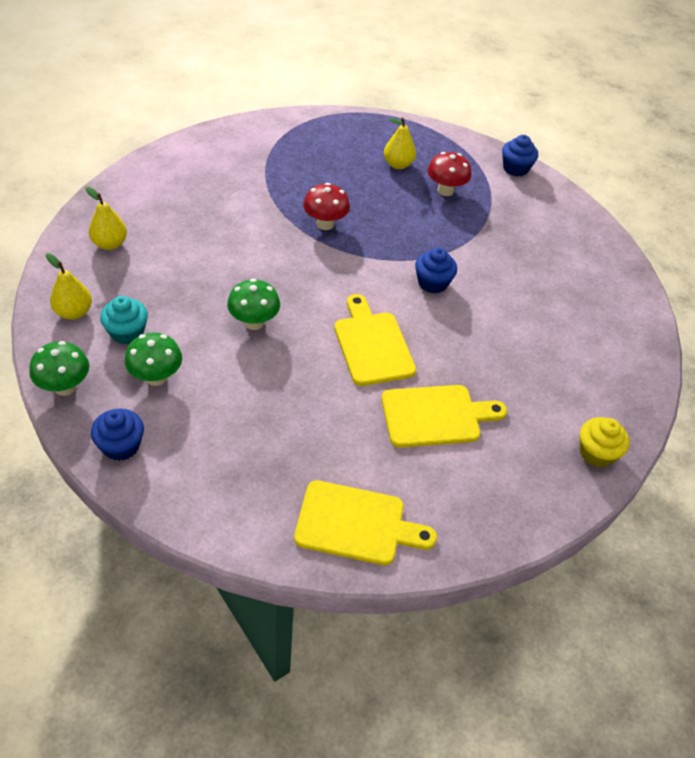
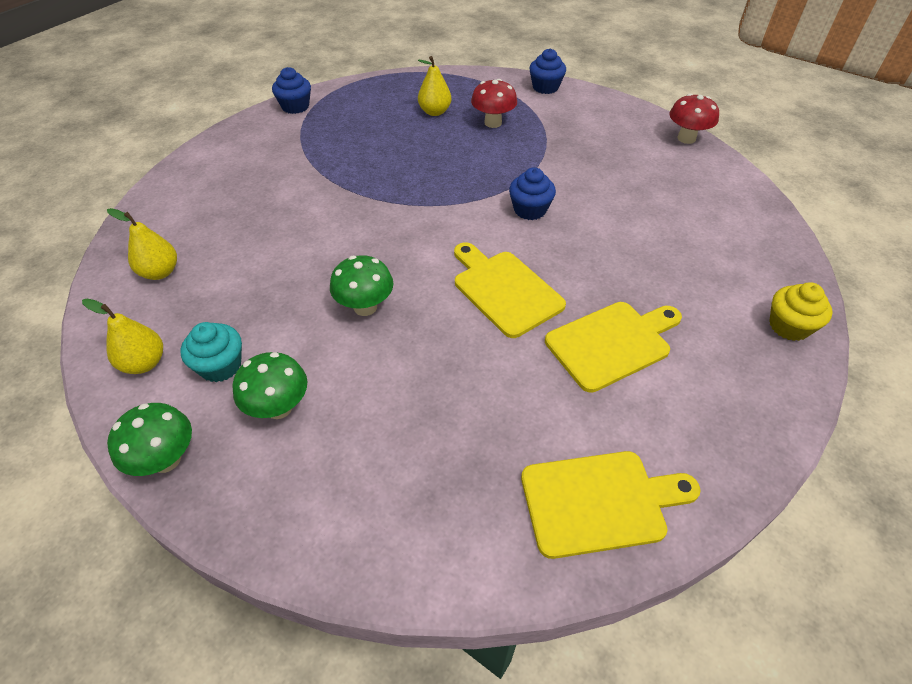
camera: 15 degrees left, 0 degrees up
blue cupcake [91,408,144,461] -> blue cupcake moved to [272,67,311,114]
red mushroom [303,183,350,230] -> red mushroom moved to [670,93,719,144]

